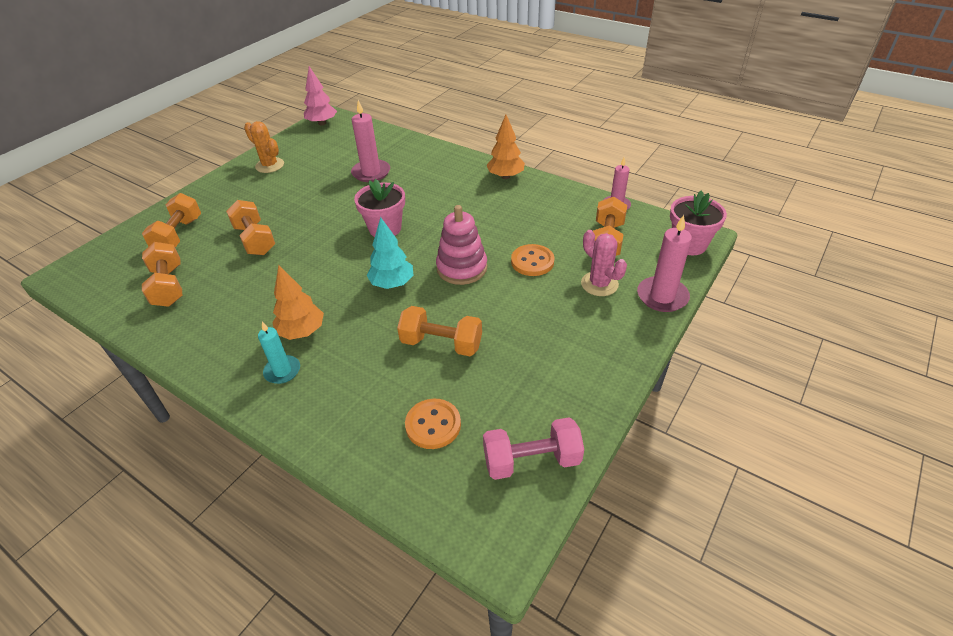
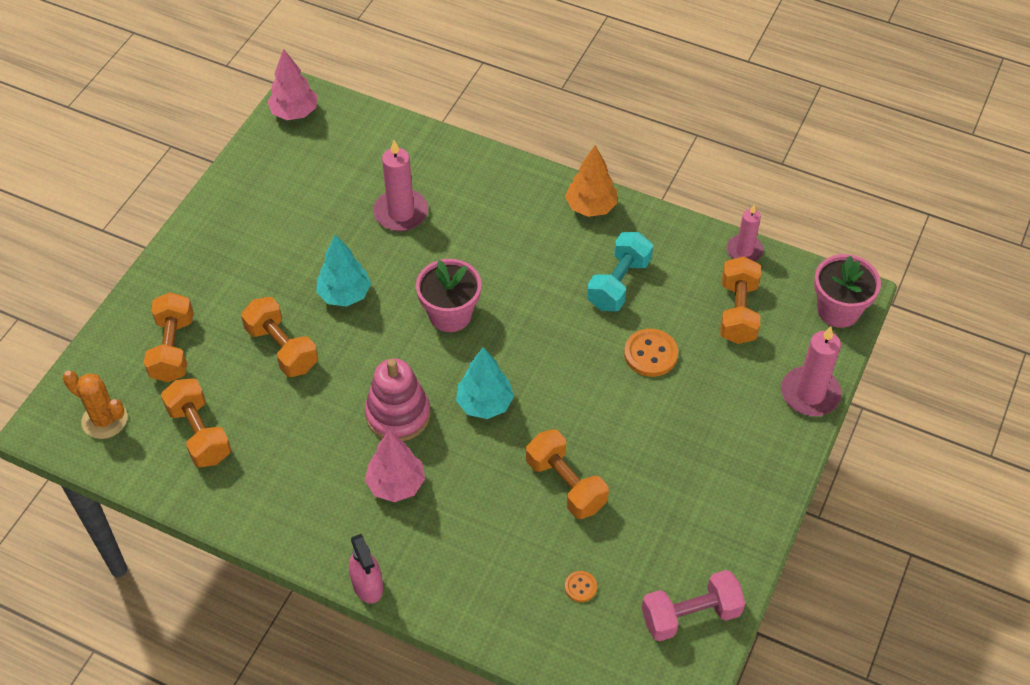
camera: 10 degrees left, 10 degrees up
orange cactus [244,121,284,173] -> orange cactus moved to [63,370,128,439]
turquoise candle [258,322,300,384] -> none
orange tree [272,265,324,340] -> pink tree [365,430,425,502]
orange dumbbell [397,306,482,356] -> orange dumbbell turned 45 degrees clockwise [526,429,609,519]
orange button [405,399,461,449] -> orange button [565,571,597,602], size x0.54
pink stacking toy [436,205,487,285] -> pink stacking toy moved to [365,359,430,441]
pink cactus [581,230,627,296] -> none
none -> turquoise tree [316,235,371,307]
none -> pink spray bottle [349,534,383,603]
none -> turquoise dumbbell [587,232,653,311]

